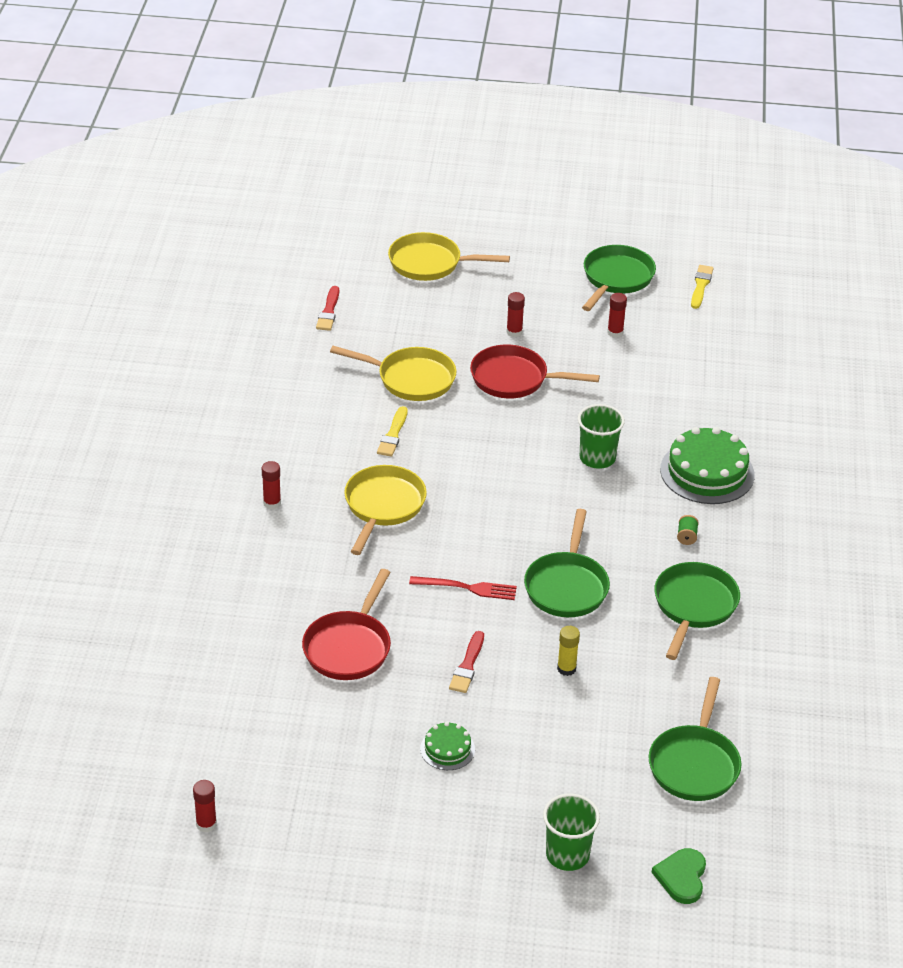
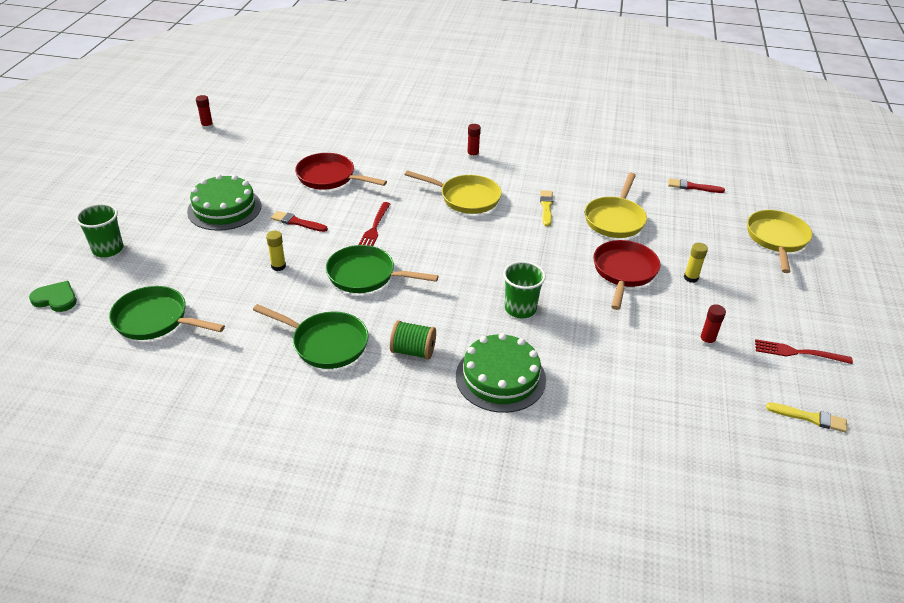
camera: 95 degrees right, 0 degrees up
yellow brush [377,406,408,457] -> yellow brush turned 75 degrees clockwise [540,190,553,227]
green cake [420,722,475,770] -> green cake [187,174,261,231], size x1.97
red glue stick [506,292,525,337] -> yellow glue stick [684,243,708,283]
green pan [582,245,656,311] -> red fork [755,339,853,364]
green spool [677,515,699,545] -> green spool [390,320,436,360], size x1.83

